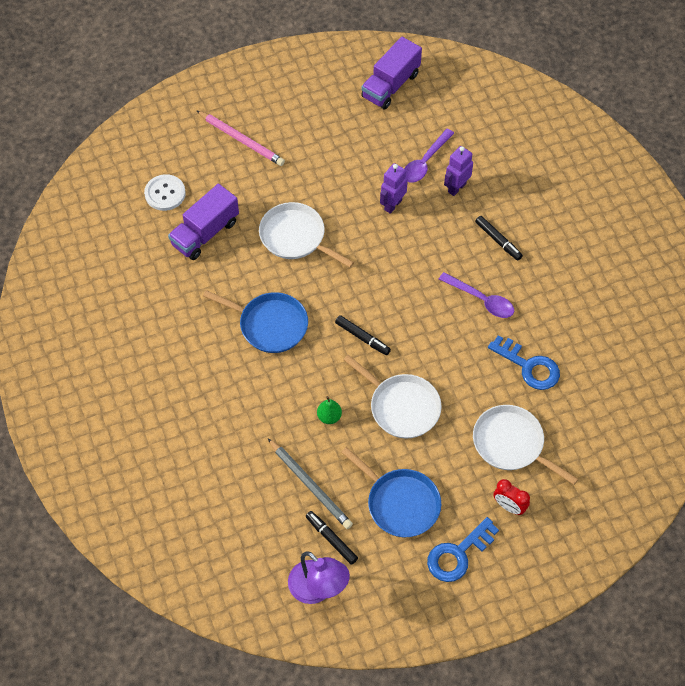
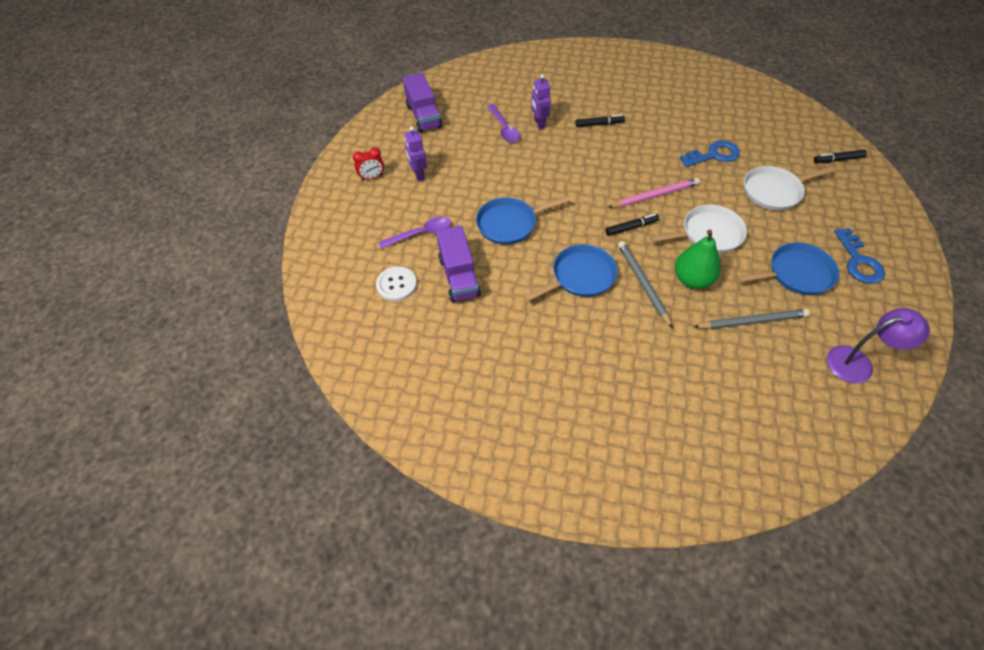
camera: 55 degrees left, 5 degrees down
pink pencil [196,110,285,166] -> pink pencil moved to [608,178,700,208]
white pan [259,202,354,268] -> blue pan [476,196,570,245]
black marker [306,511,358,565] -> black marker moved to [814,149,867,163]
green pear [317,396,342,424] -> green pear [675,230,721,289], size x1.90
purple robot [380,163,408,214] -> purple robot moved to [404,126,427,182]
purple spoon [439,272,514,318] -> purple spoon moved to [378,217,451,249]
red clock [493,479,530,515] -> red clock moved to [353,147,384,181]
none -> grey pencil [618,241,673,329]

